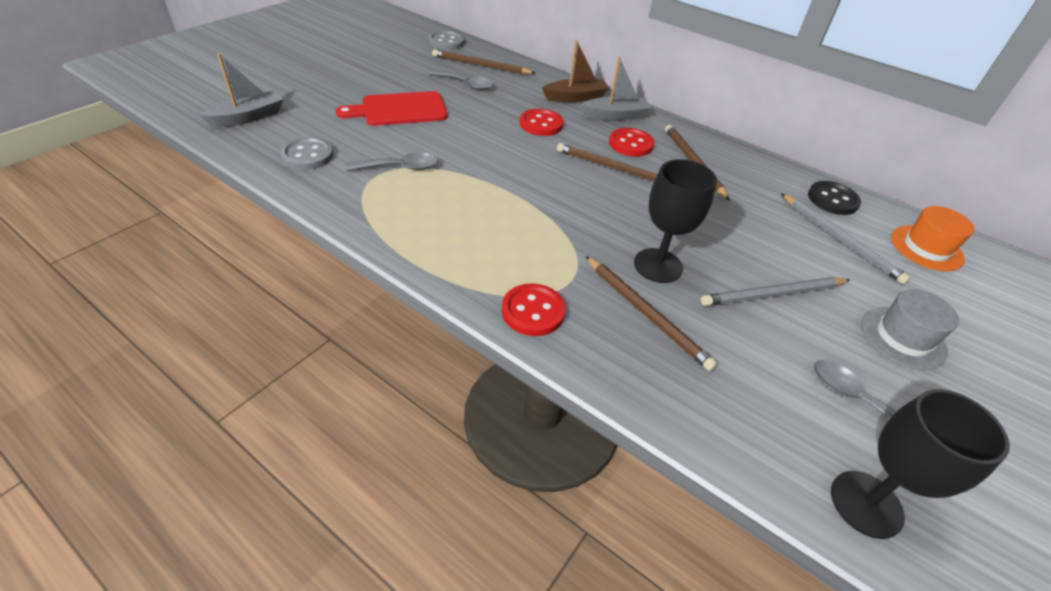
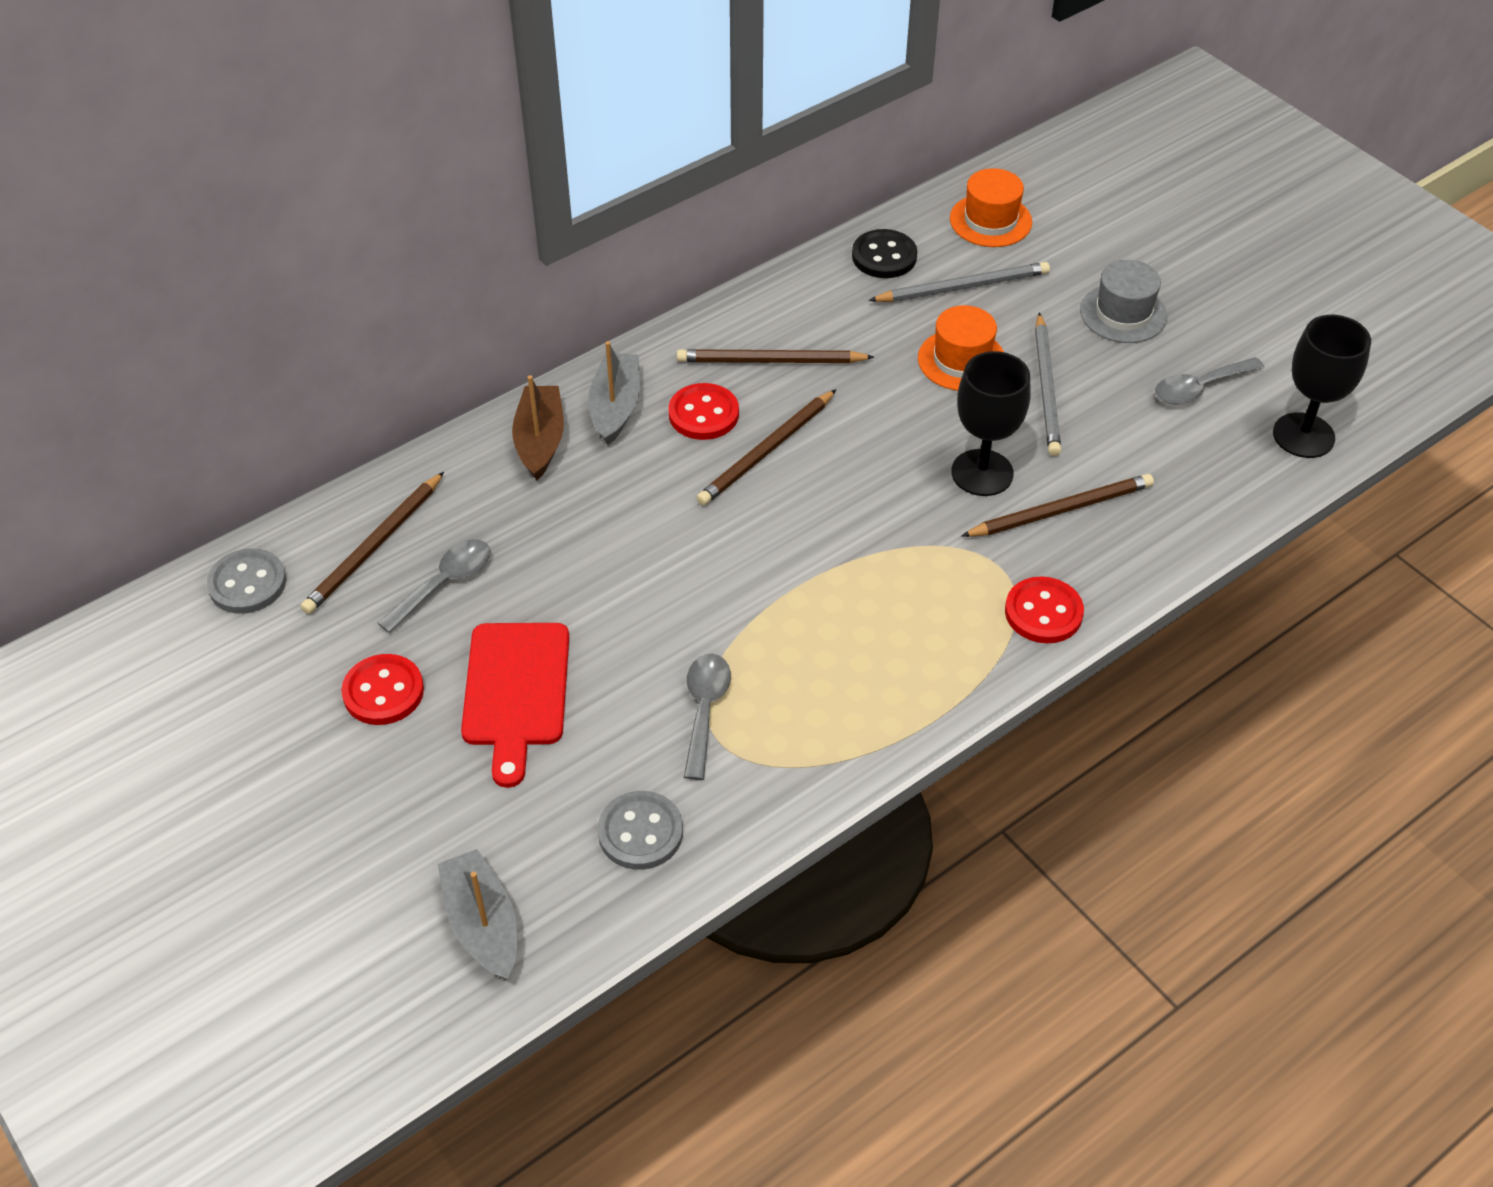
camera: 70 degrees left, 5 degrees up
red button [520,109,563,136] -> red button moved to [341,654,424,725]
none -> orange hat [918,305,1004,391]

